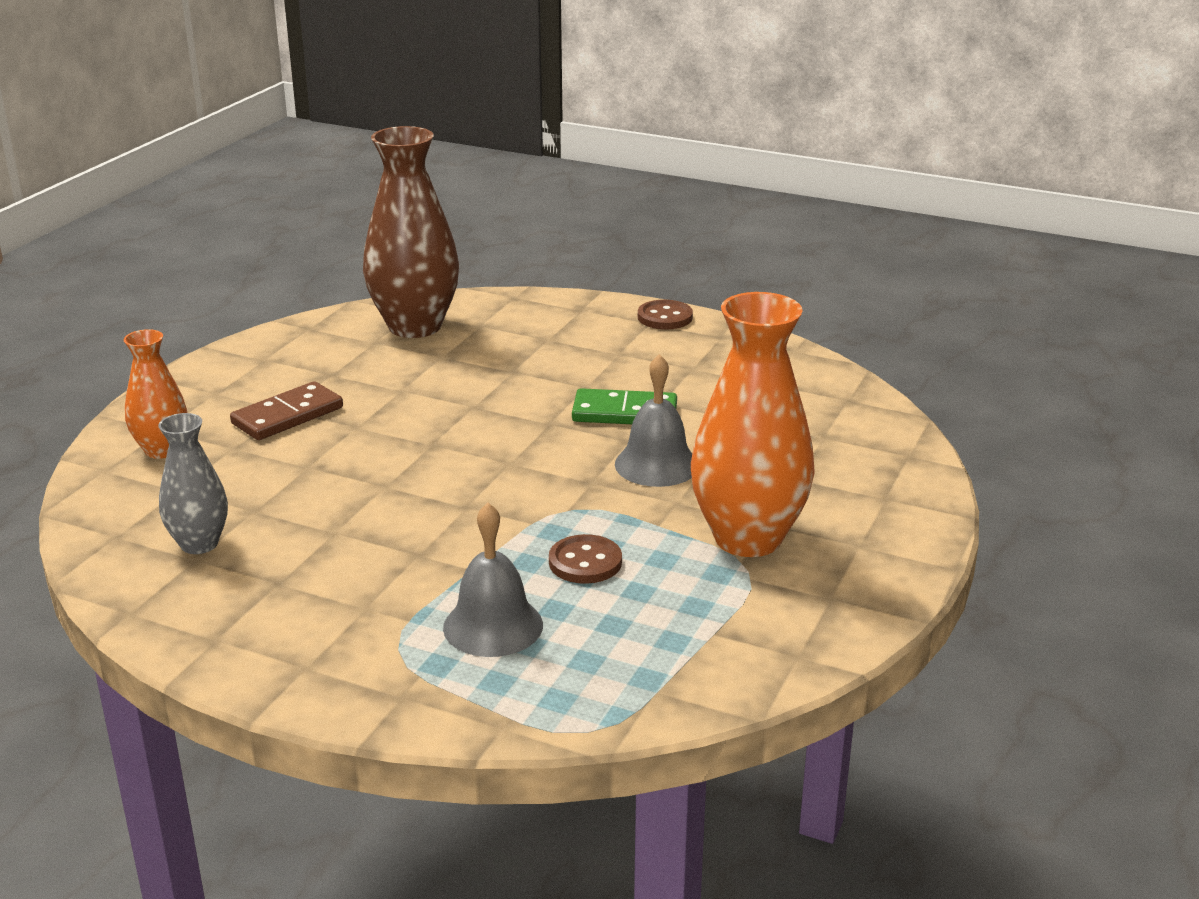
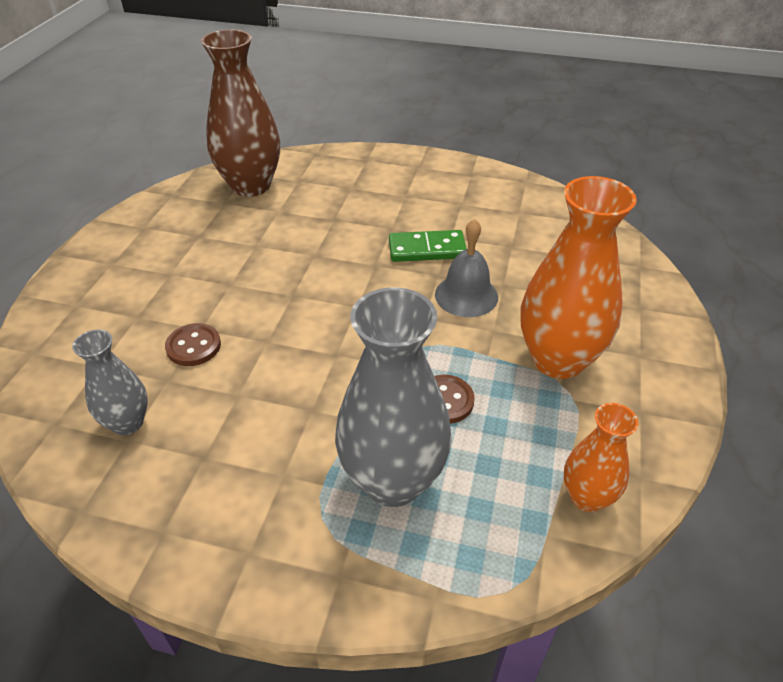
camera: 10 degrees left, 15 degrees up
orange vase [124,329,187,459] -> orange vase moved to [564,403,638,512]
brown domino [230,381,343,440] -> none
grey bell [443,503,543,657] -> grey vase [335,287,452,507]
brown button [638,300,693,329] -> brown button moved to [165,323,221,366]

